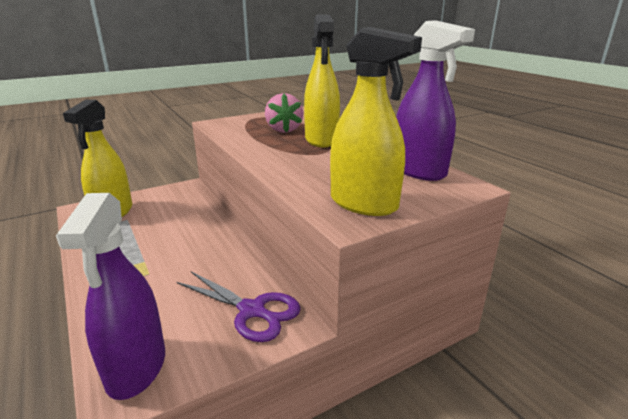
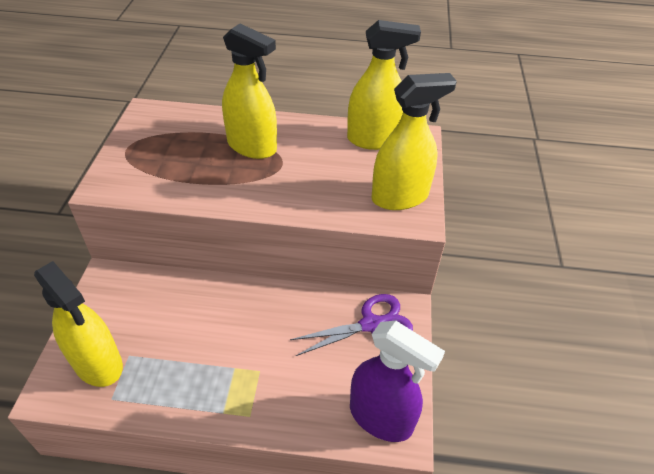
camera: 55 degrees left, 20 degrees up
pink strawberry [265,93,303,133] -> none
purple spray bottle [396,20,475,181] -> yellow spray bottle [347,20,421,150]

